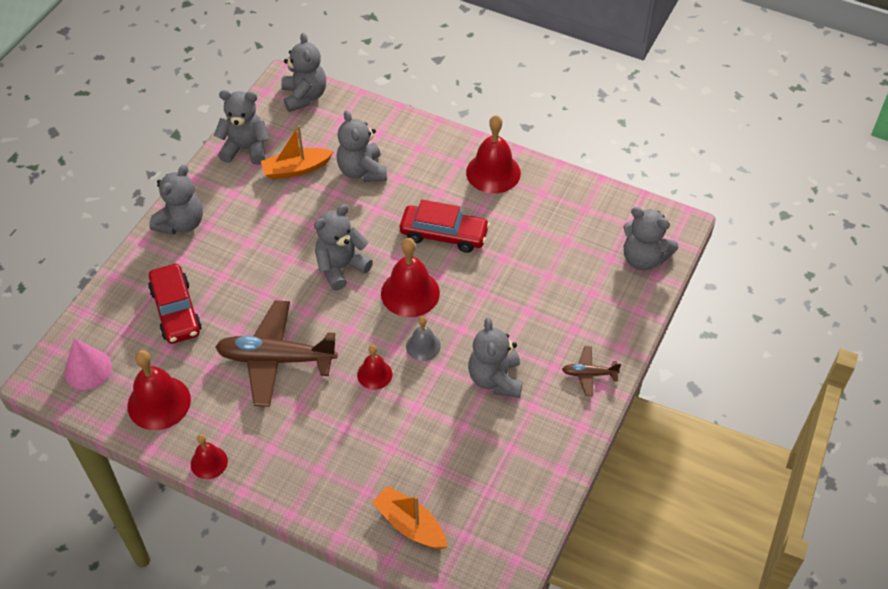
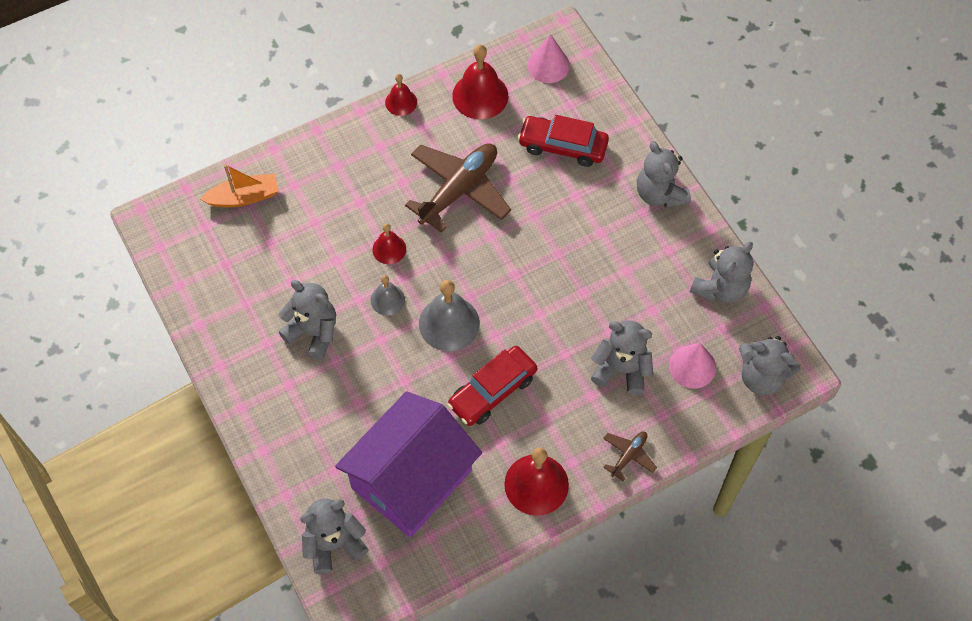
camera: 125 degrees right, 10 degrees up
orange boat [261,125,334,180] -> none
grey teddy bear [314,204,373,291] -> none
red bell [381,238,440,317] -> grey bell [419,280,480,351]
brown plane [562,346,621,396] -> brown plane moved to [603,432,657,481]
none -> purple house [335,391,482,538]
none -> pink cone [669,343,716,389]

